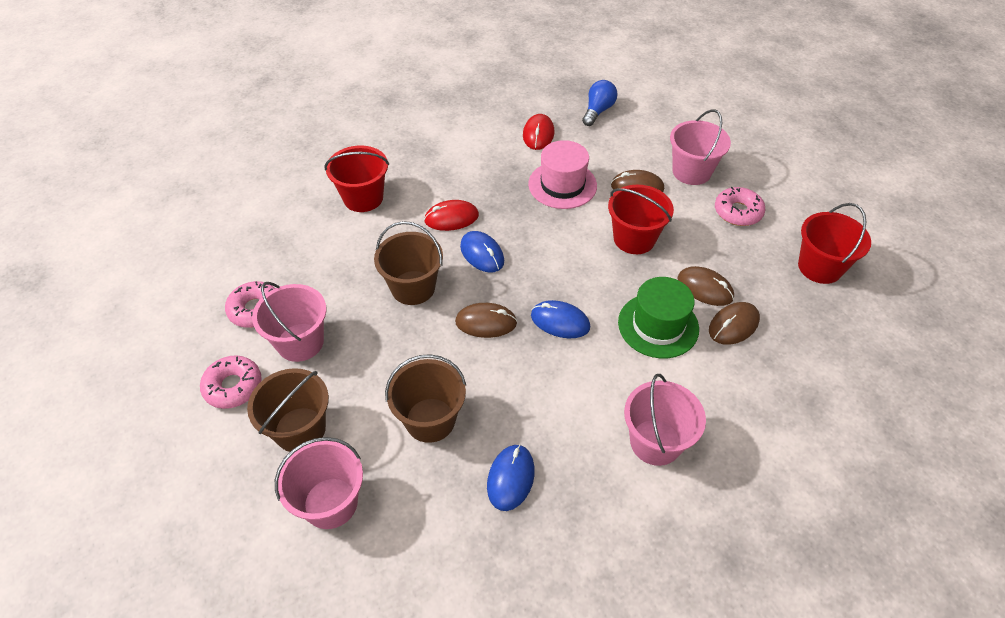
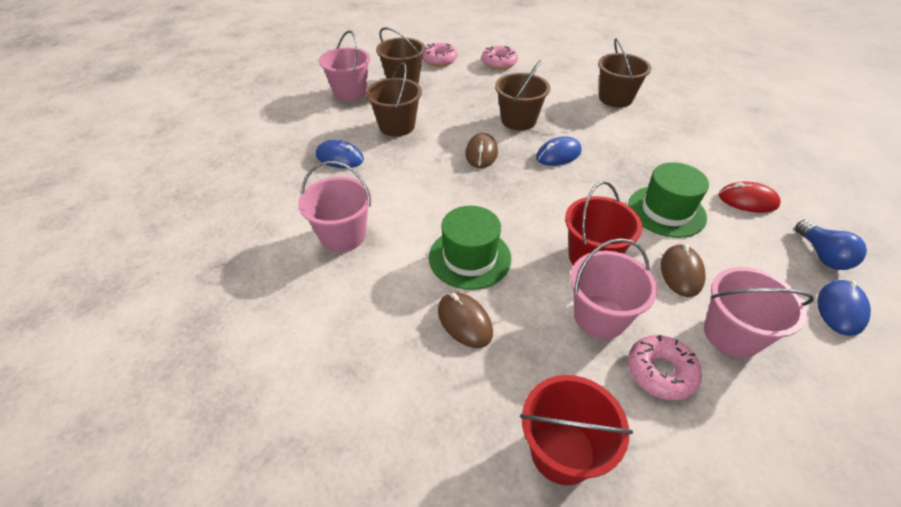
camera: 95 degrees right, 5 degrees down
pink bucket [252,282,326,362] -> pink bucket moved to [570,238,657,339]
red bucket [324,145,389,212] -> brown bucket [598,38,652,107]
red mouse [424,200,479,231] -> none
pink hat [528,140,597,209] -> green hat [628,162,709,238]
blue mouse [531,300,590,338] -> blue mouse moved to [817,280,871,336]
blue light bulb [582,80,618,126] -> blue light bulb turned 45 degrees clockwise [795,220,867,270]
brown mouse [677,266,734,306] -> none

